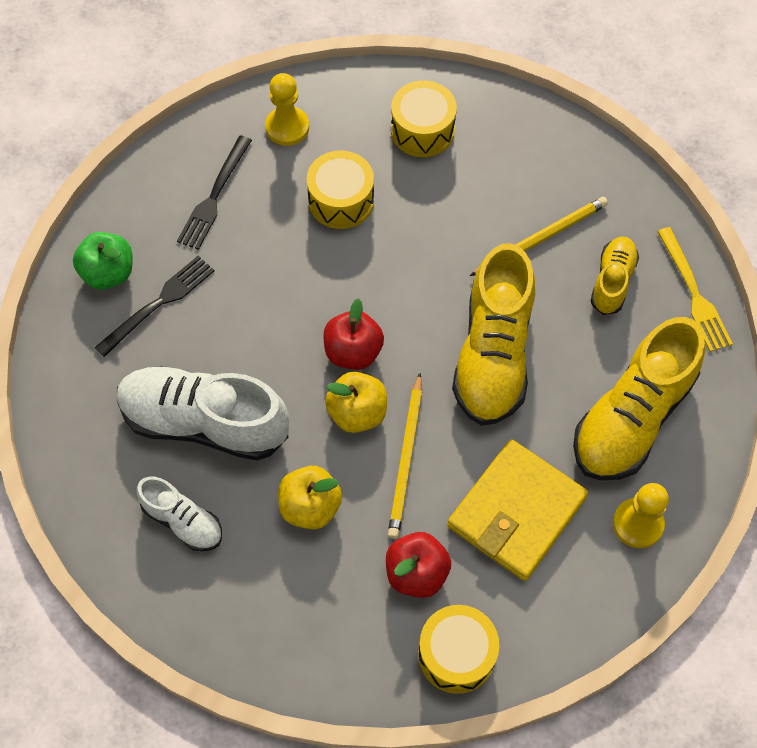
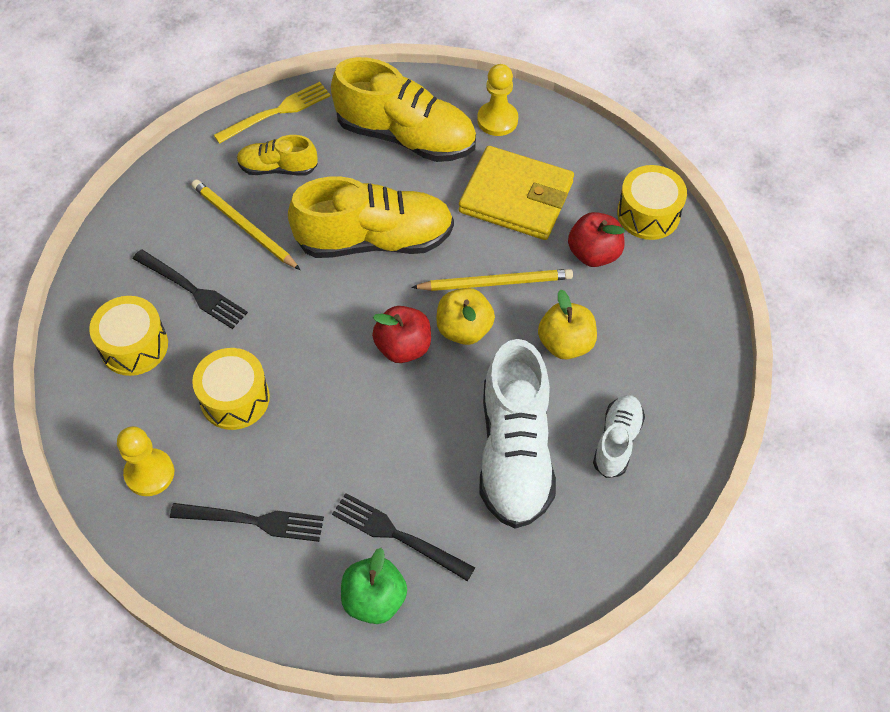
camera: 105 degrees left, 5 degrees down
none -> black fork [133,249,248,329]

